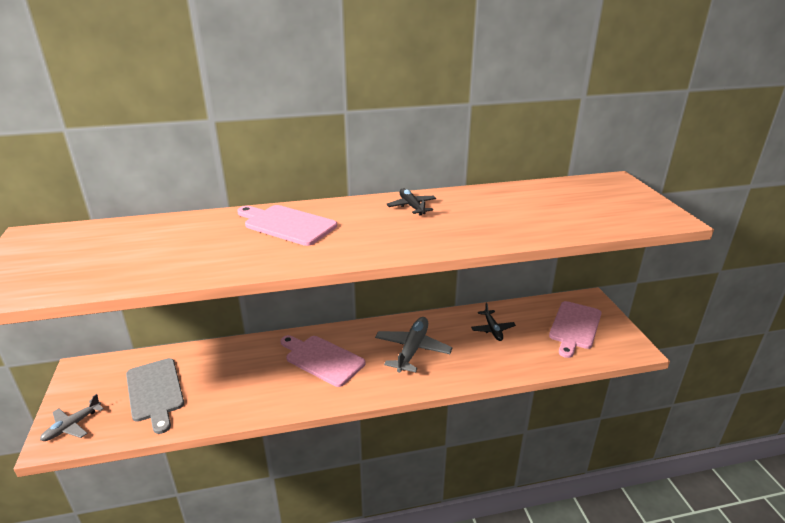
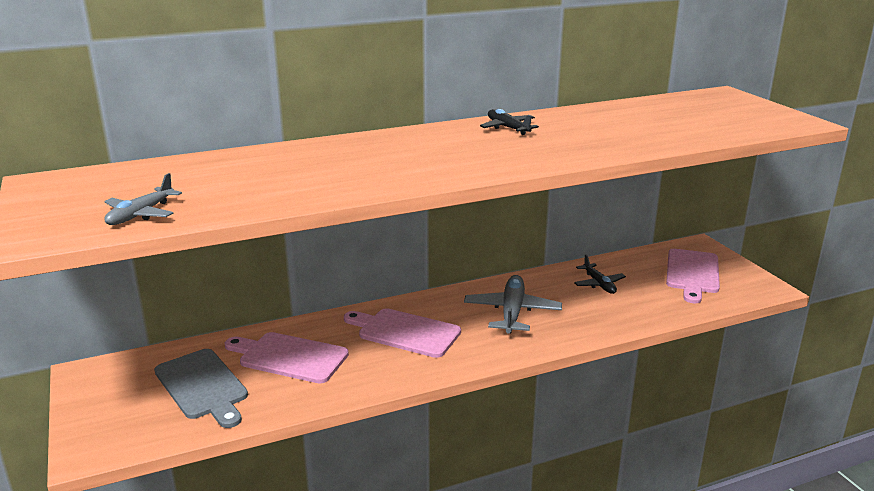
camera: 10 degrees left, 5 degrees down
grey plane [40,394,104,441] -> grey plane moved to [104,173,182,225]
pink cutting board [237,205,337,246] -> pink cutting board moved to [225,332,349,383]

